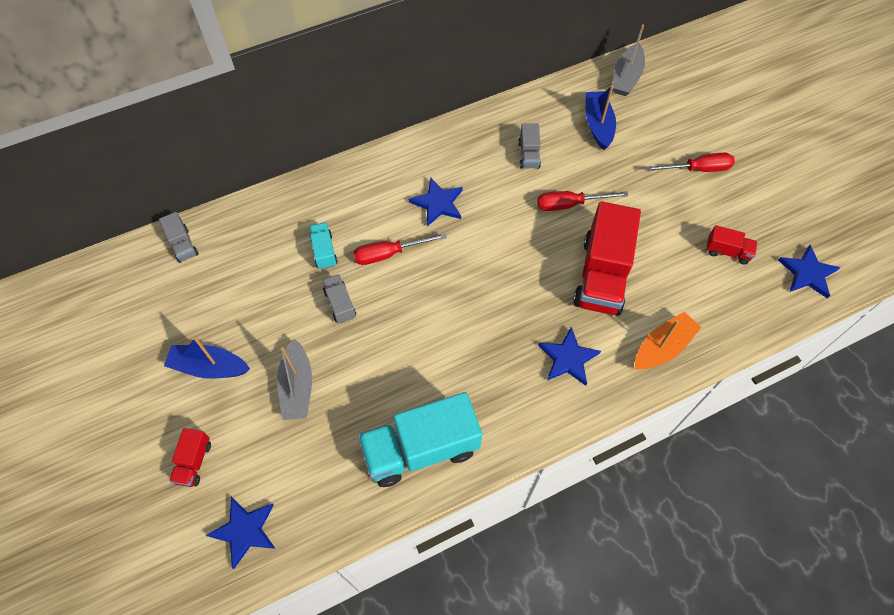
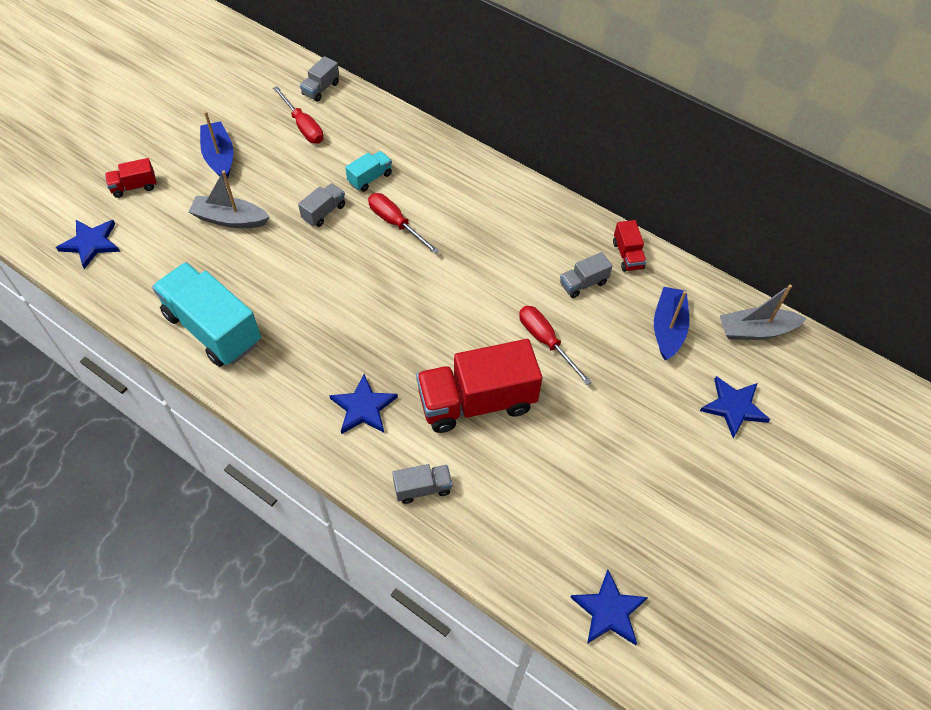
camera: 60 degrees right, 5 degrees down
grey boat [277,338,312,420] -> grey boat turned 45 degrees clockwise [189,171,270,228]
blue star [409,178,463,227] -> blue star moved to [700,376,770,438]
blue boat [586,85,616,150] -> blue boat turned 45 degrees counterclockwise [654,287,689,360]
orange boat [635,312,701,370] -> grey truck [392,464,452,504]
red screwdriver [645,153,735,172] -> red screwdriver moved to [273,86,324,144]
red truck [706,225,758,265] -> red truck moved to [613,220,647,272]

